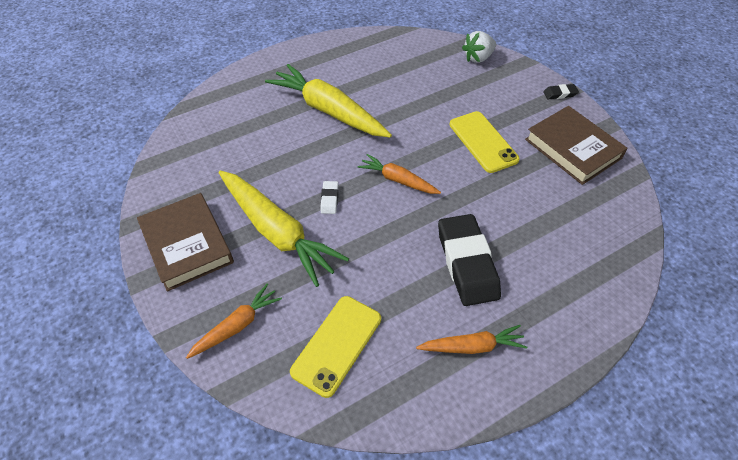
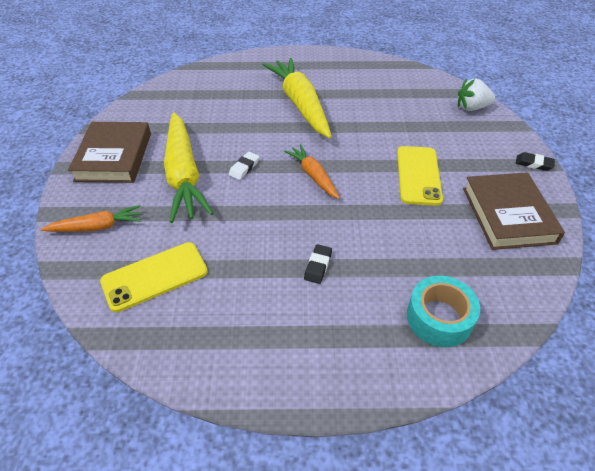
camera: 30 degrees right, 5 degrees down
orange carrot [416,325,527,354] -> none
black eraser [438,214,501,306] -> black eraser [304,244,332,284], size x0.43
none -> turquoise tape [407,276,480,347]

